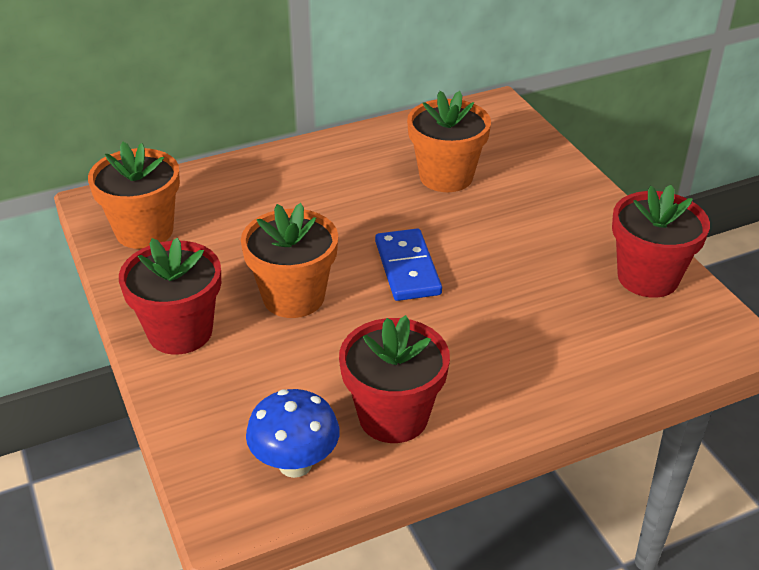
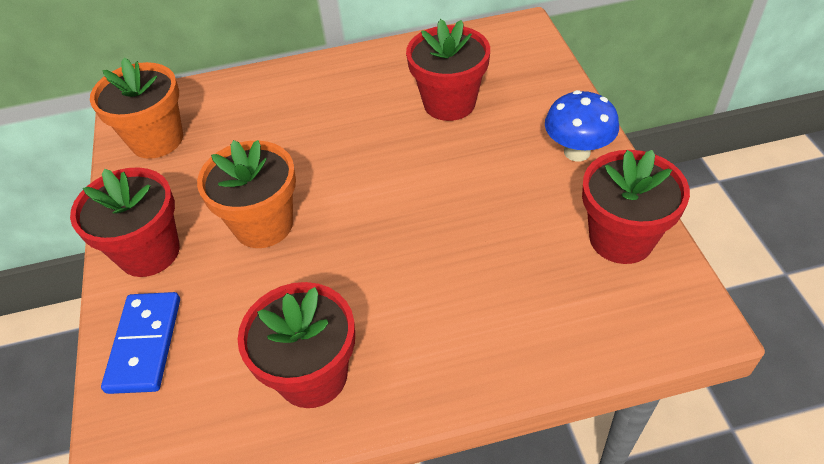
camera: 15 degrees right, 10 degrees up
blue mushroom [246,389,340,478] -> blue mushroom moved to [545,90,619,162]
blue domino [375,229,442,301] -> blue domino moved to [101,292,180,394]
orange flower pot [407,91,491,192] -> red flower pot [406,19,490,121]

